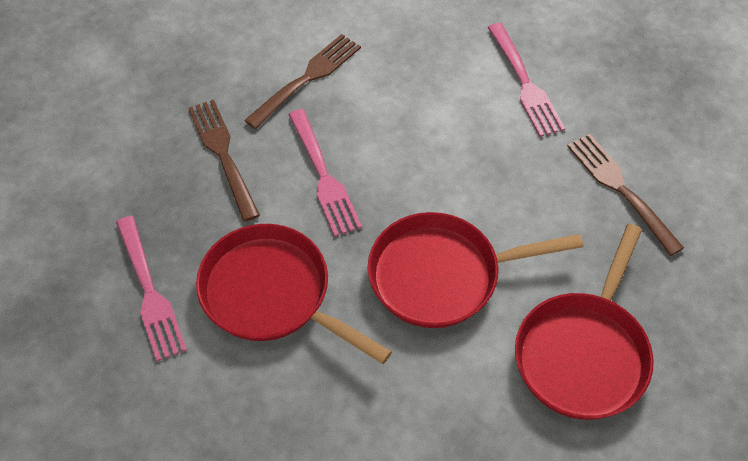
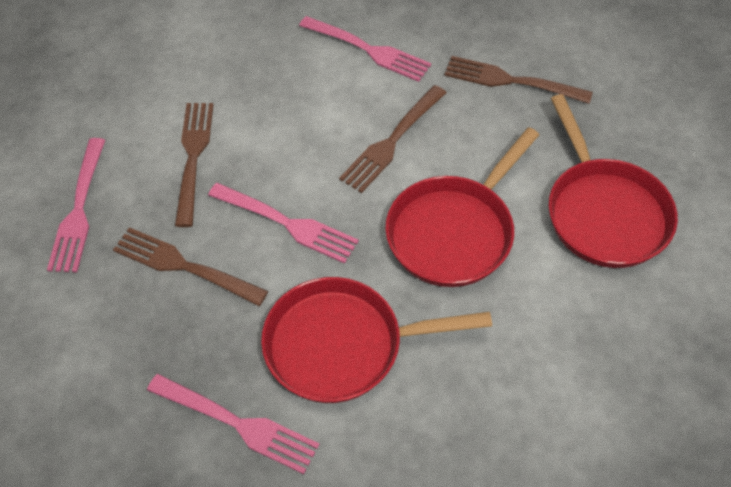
camera: 40 degrees left, 0 degrees up
none -> pink fork [47,138,105,272]
none -> brown fork [339,85,447,193]

